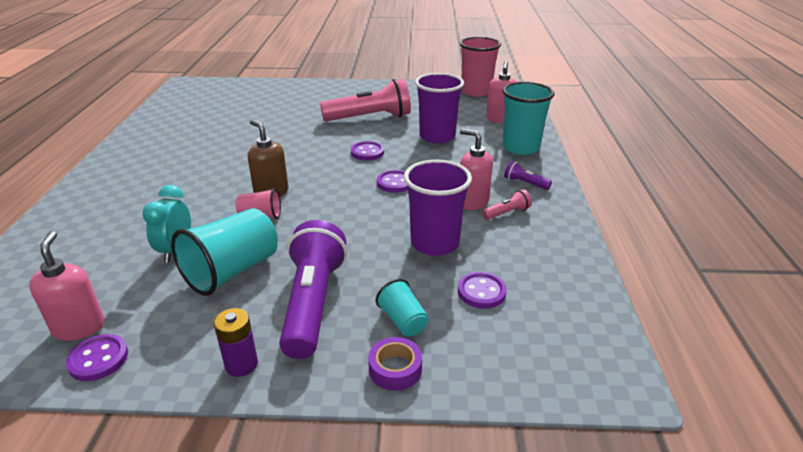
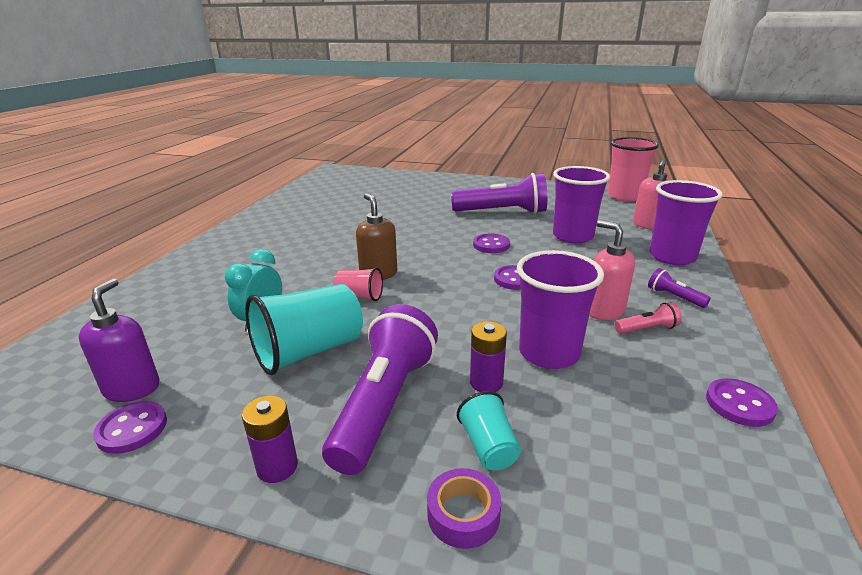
camera: 15 degrees right, 5 degrees down
pink soap dispenser [29,231,105,341] -> purple soap dispenser [78,278,160,402]
pink flashlight [320,79,411,121] -> purple flashlight [451,173,547,214]
purple button [458,272,507,309] -> purple button moved to [706,378,778,427]
turquoise cup [503,82,554,155] -> purple cup [650,180,723,265]
none -> purple battery [470,321,507,392]

